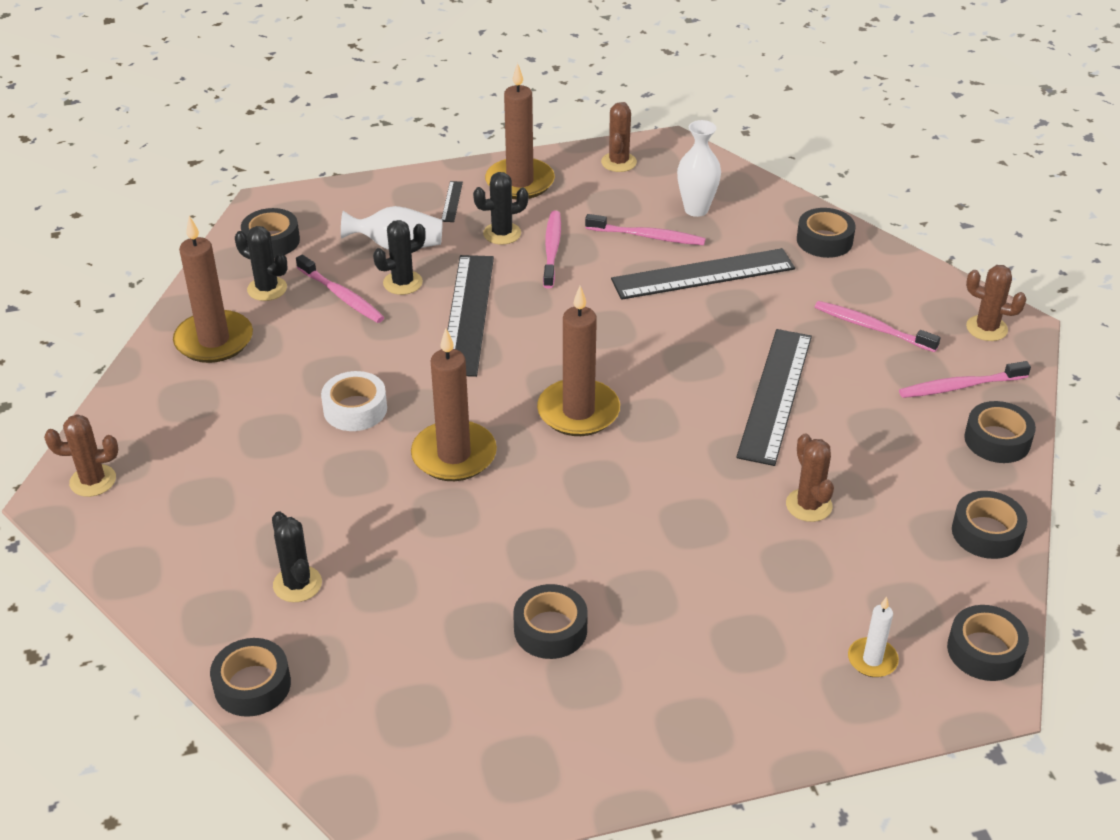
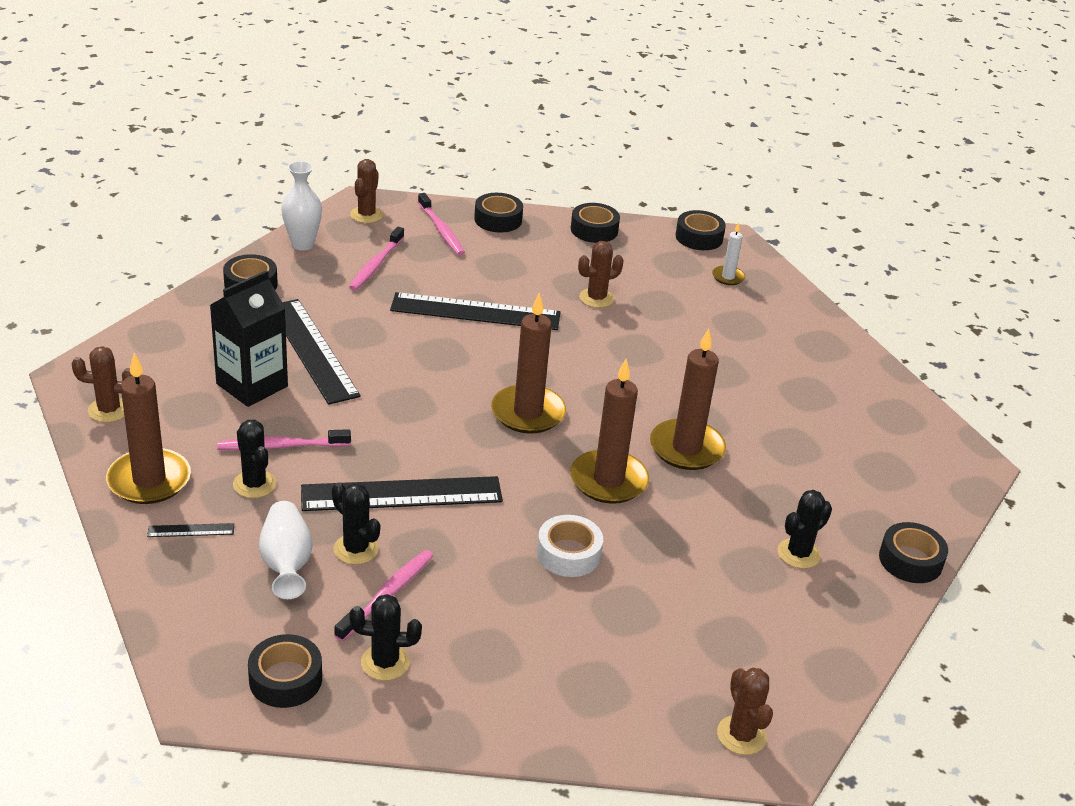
camera: 105 degrees left, 5 degrees down
brown candle [173,216,253,363] -> brown candle moved to [650,328,726,470]
black cactus [235,226,287,301] -> black cactus turned 75 degrees clockwise [349,594,422,681]
black tape [513,584,588,659] -> none
pink toothbrush [585,214,705,245] -> black carton [210,270,288,407]
white vase [677,120,721,217] -> white vase moved to [281,161,322,250]

